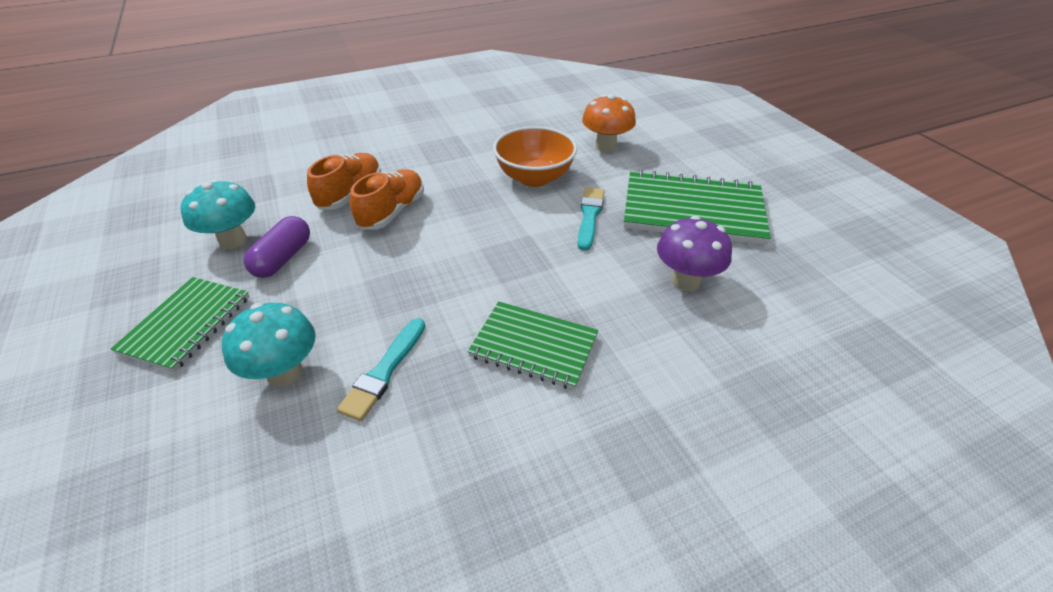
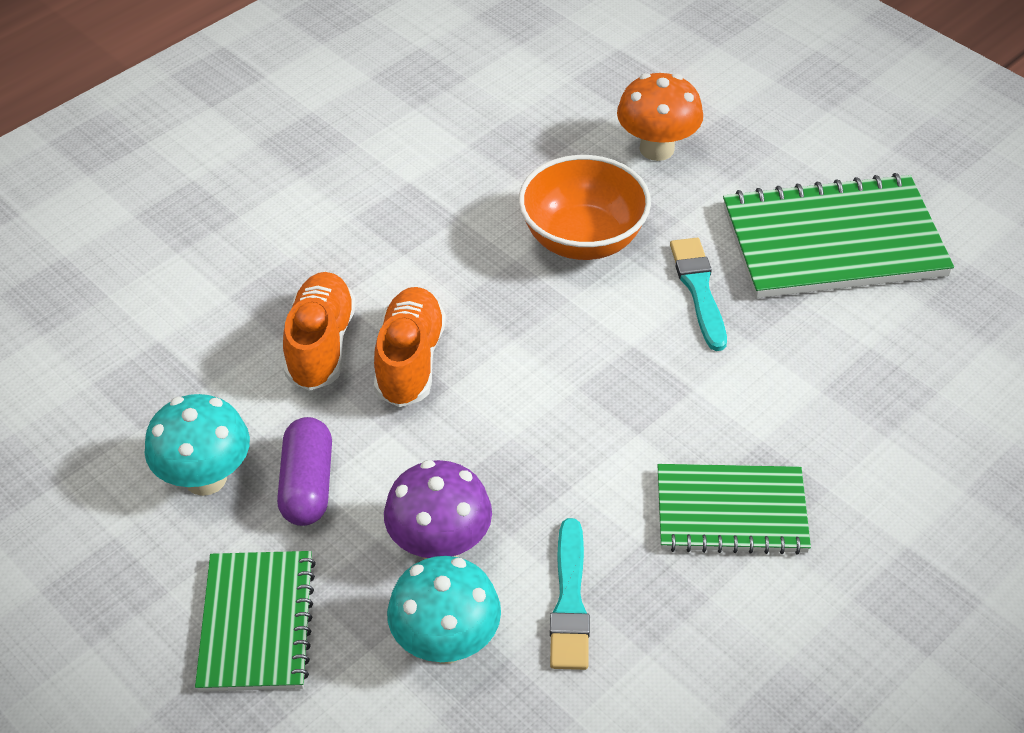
camera: 20 degrees left, 5 degrees up
purple mushroom [657,216,732,291] -> purple mushroom moved to [384,460,492,559]

